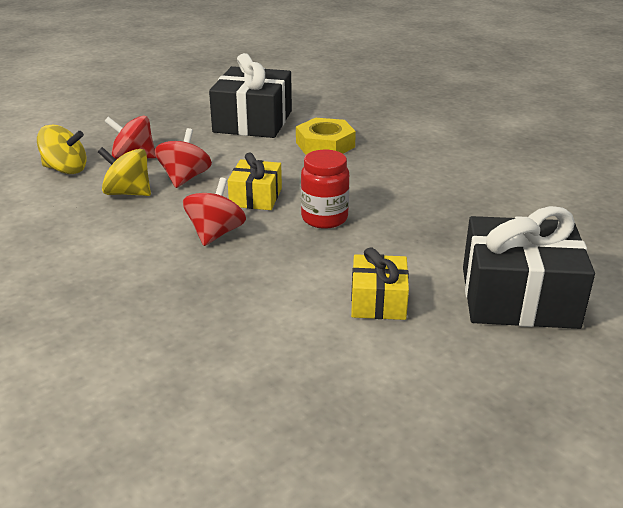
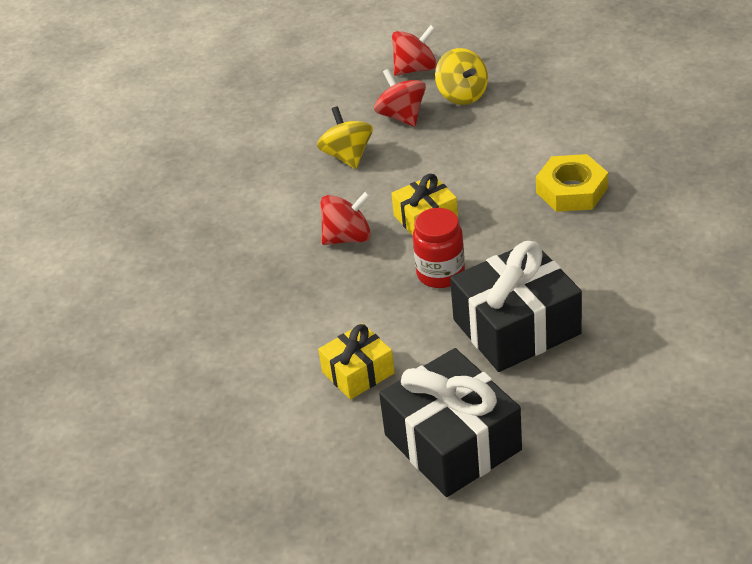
camera: 55 degrees right, 10 degrees up
yellow spinning top [37,125,87,174] -> yellow spinning top moved to [435,48,488,105]
red spinning top [155,128,212,188] -> red spinning top moved to [392,25,437,76]
black gift [209,53,292,138] -> black gift moved to [450,241,582,372]

